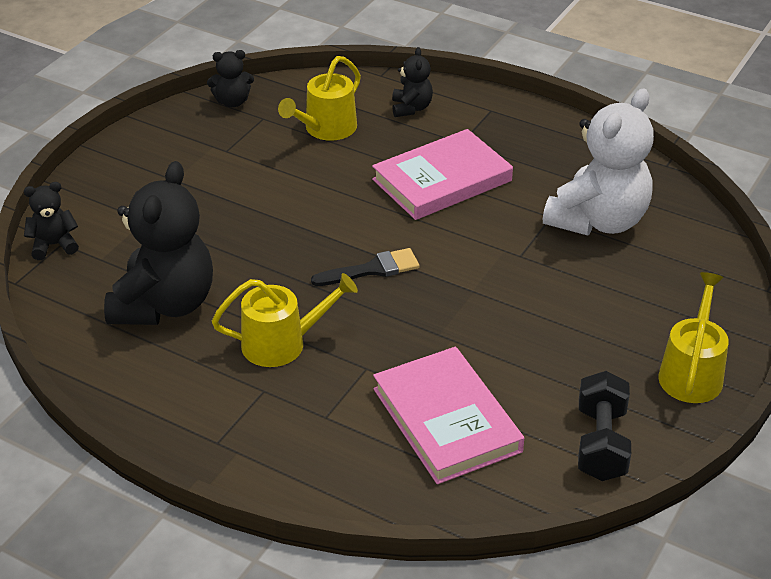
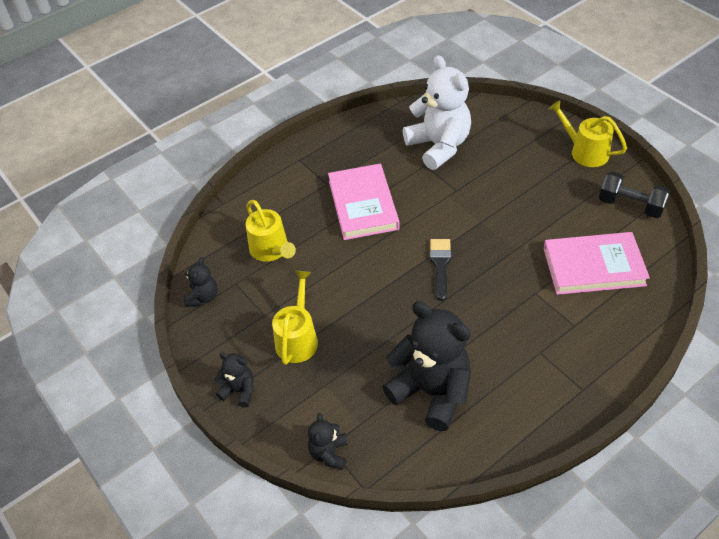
camera: 65 degrees left, 10 degrees up
yellow watering can [212,273,358,367] -> yellow watering can moved to [272,271,318,365]
black teddy bear [392,47,433,117] -> black teddy bear moved to [214,352,254,407]

